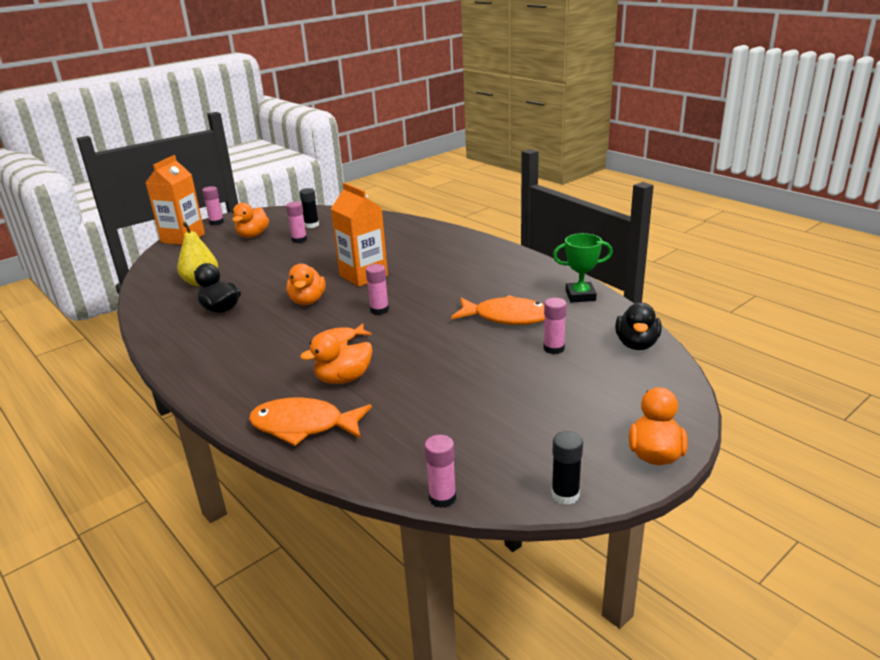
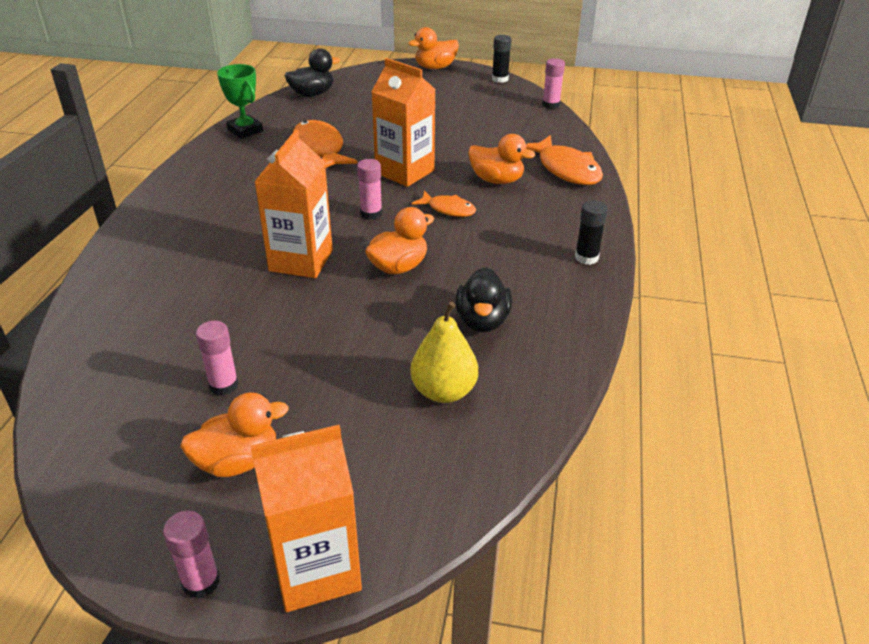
camera: 130 degrees left, 10 degrees up
black glue stick [299,188,319,228] -> black glue stick moved to [575,200,608,265]
pink glue stick [543,298,567,355] -> none
none -> orange carton [371,58,436,187]

